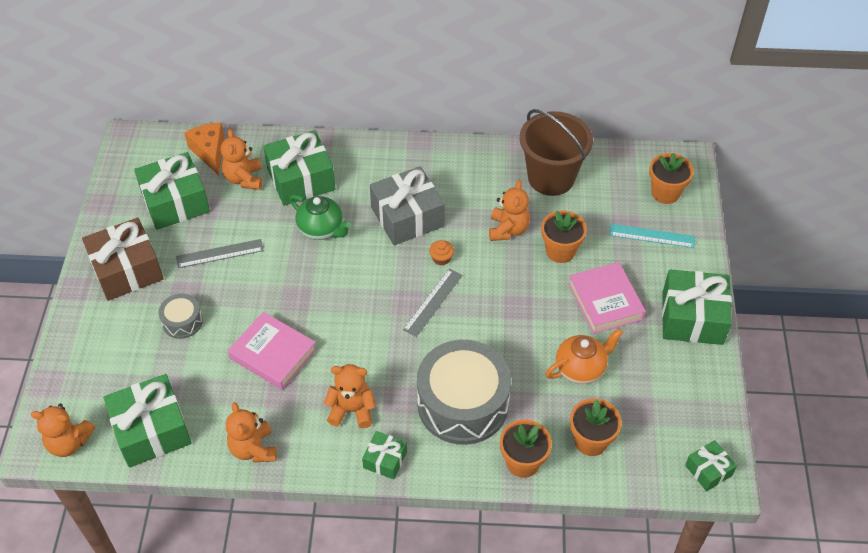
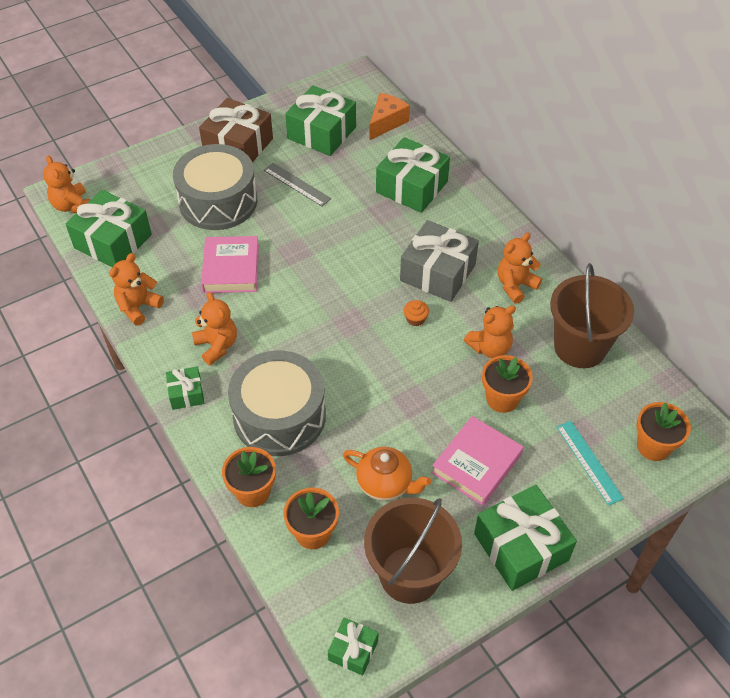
camera: 55 degrees right, 0 degrees up
grey drum [159,294,203,339] -> grey drum [173,144,258,230], size x2.17
orange teddy bear [221,129,262,190] -> orange teddy bear moved to [498,232,542,304]
green teapot [289,195,351,240] -> none
grey ruler [403,269,462,337] -> none
none -> brown bucket [364,498,462,604]

